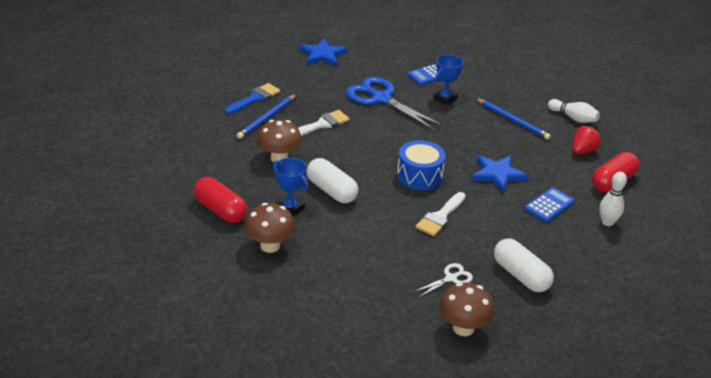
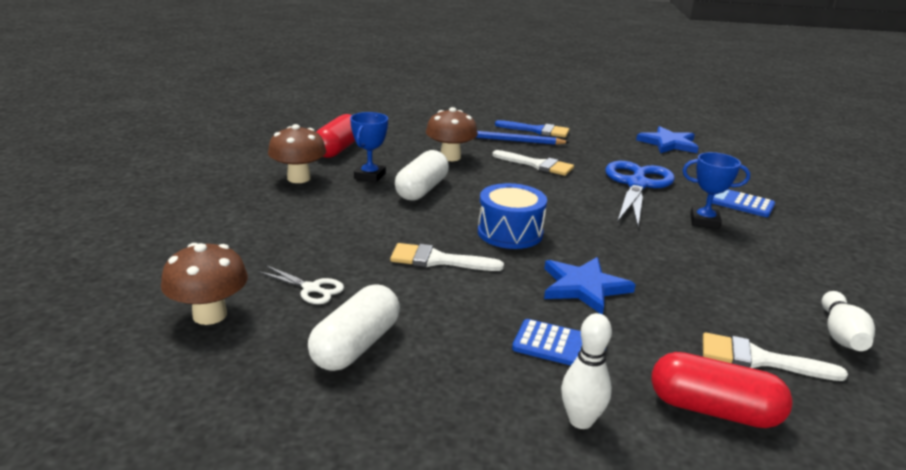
camera: 65 degrees right, 10 degrees down
blue pencil [475,98,551,140] -> none
red strawberry [572,125,602,154] -> white brush [703,332,848,381]

